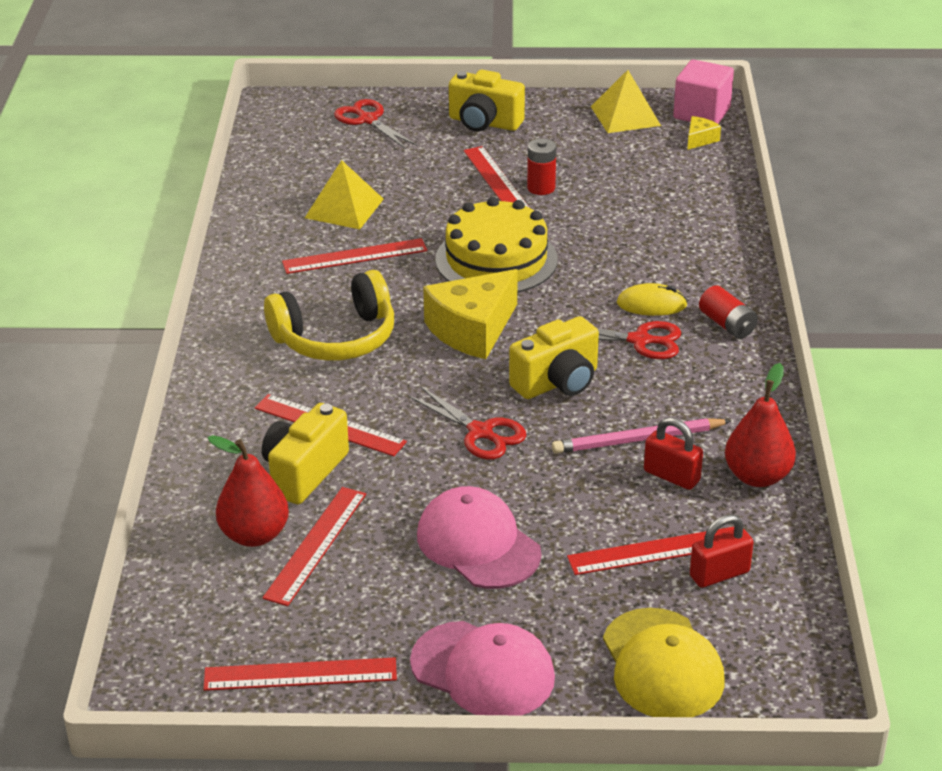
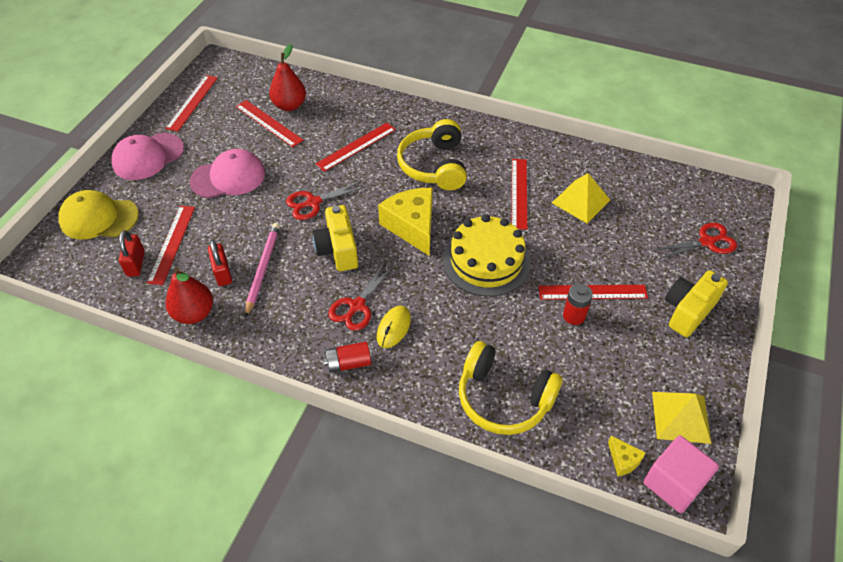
camera: 110 degrees right, 15 degrees up
yellow camera [262,403,349,504] -> none
red padlock [644,417,703,490] -> red padlock turned 75 degrees counterclockwise [208,240,232,286]
none -> yellow headphones [459,341,563,435]

